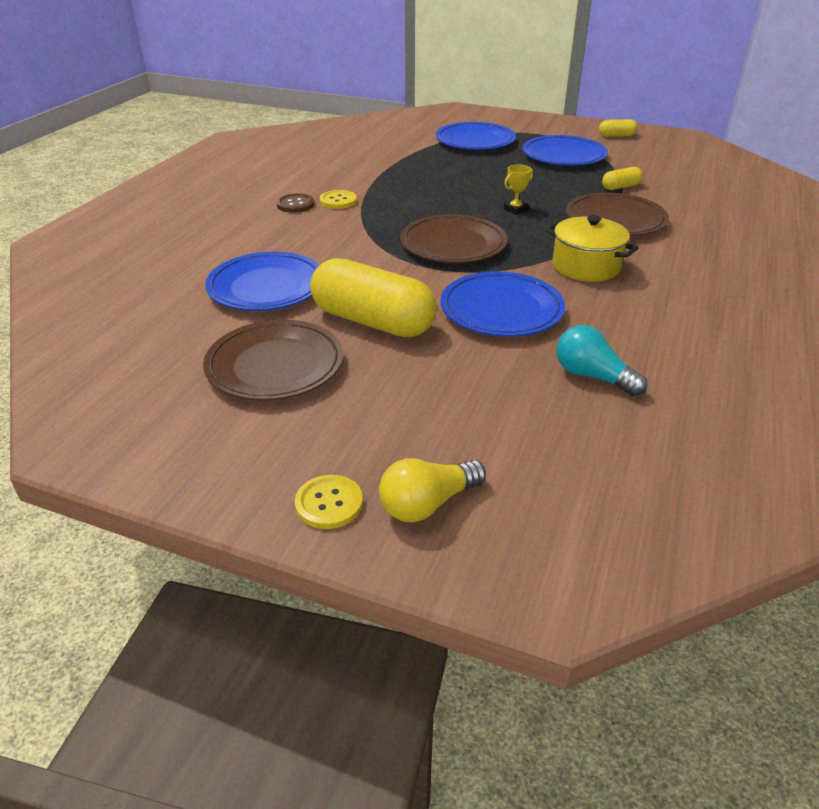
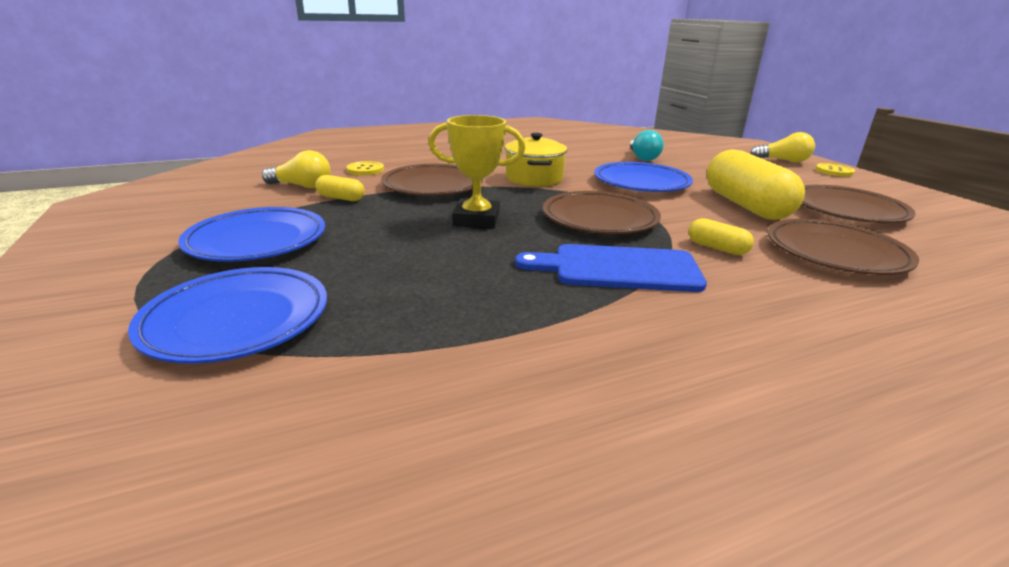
camera: 135 degrees left, 10 degrees down
blue plate [205,252,320,311] -> brown plate [767,219,919,275]
brown button [276,193,314,213] -> none
yellow button [320,190,357,209] -> yellow button moved to [346,161,384,176]
yellow trophy [504,165,533,215] -> yellow trophy [429,115,526,229], size x1.92
yellow capsule [599,119,638,137] -> yellow capsule moved to [689,218,754,255]
none -> yellow light bulb [262,150,330,188]
none -> blue cutting board [515,244,707,292]

